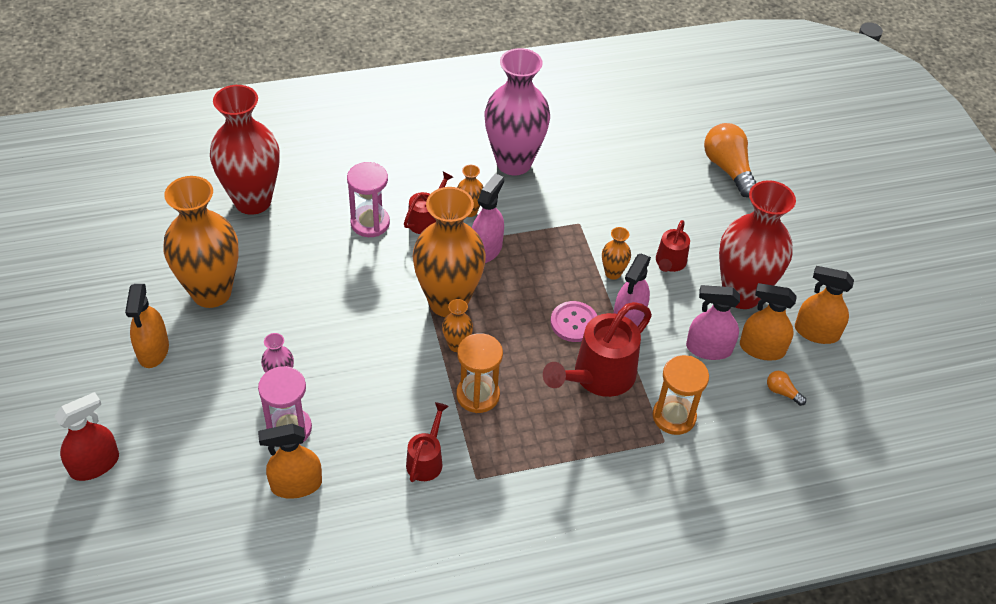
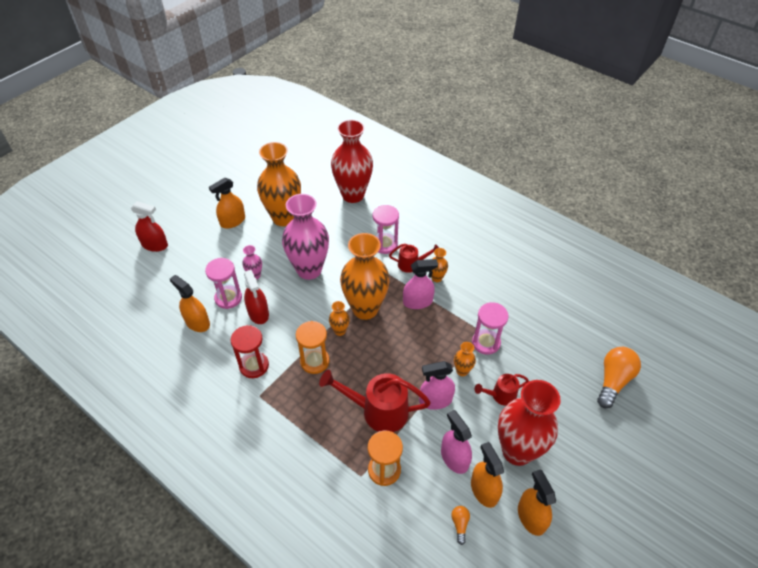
camera: 55 degrees right, 0 degrees up
red watering can [406,402,449,482] -> red hourglass [231,325,269,378]
pink vase [485,48,550,176] -> pink vase moved to [282,194,329,280]
pink button [551,301,597,342] -> none
none -> red spray bottle [244,270,269,324]
none -> pink hourglass [472,302,509,355]

